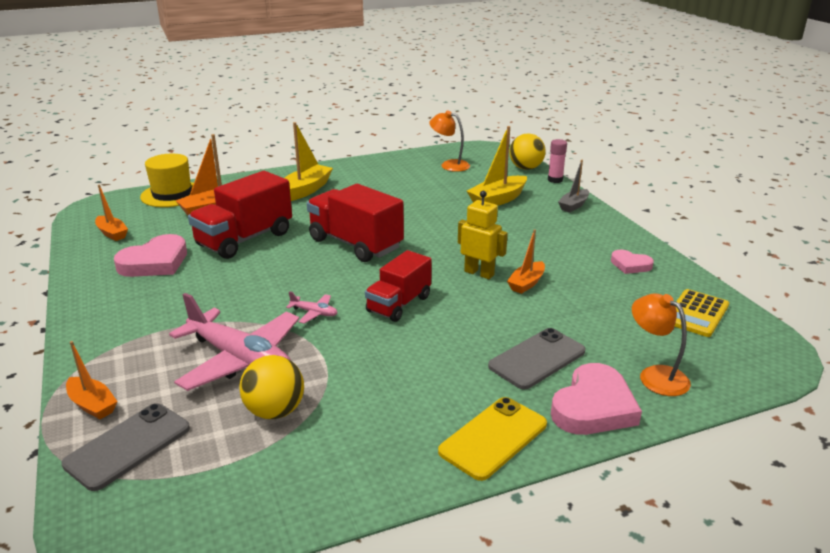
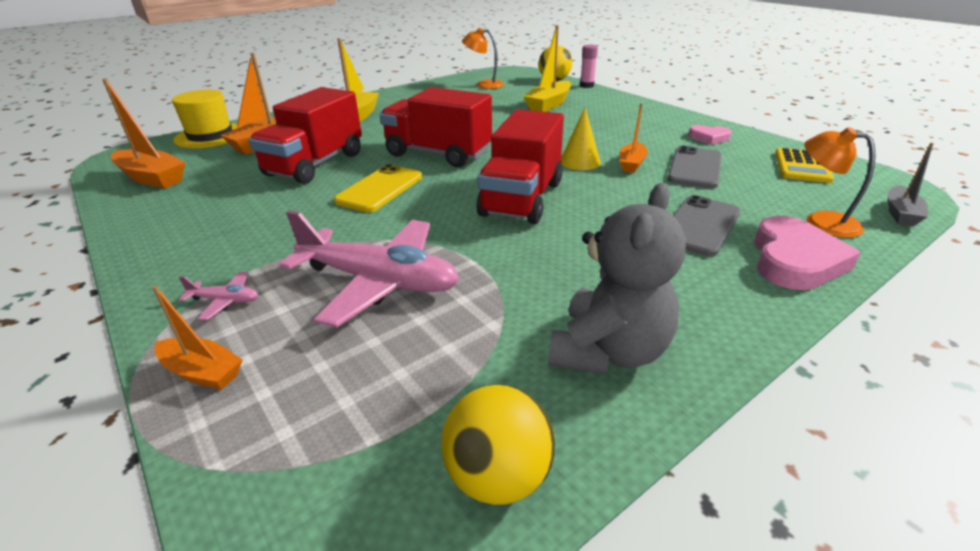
camera: 15 degrees left, 5 degrees up
grey phone [61,403,190,491] -> grey phone moved to [668,146,722,188]
orange boat [95,185,128,241] -> orange boat [102,78,185,189], size x1.61
pink heart [114,234,187,277] -> none
yellow ball [239,355,304,419] -> yellow ball moved to [441,385,555,505]
pink plane [286,291,337,324] -> pink plane moved to [179,272,258,320]
red truck [365,250,432,322] -> red truck [477,109,564,224], size x1.53
yellow phone [438,397,547,481] -> yellow phone moved to [334,164,422,212]
yellow robot [458,191,508,279] -> yellow cone [561,108,601,170]
grey boat [558,160,589,213] -> grey boat moved to [888,143,934,227]
none -> grey teddy bear [548,183,686,374]

